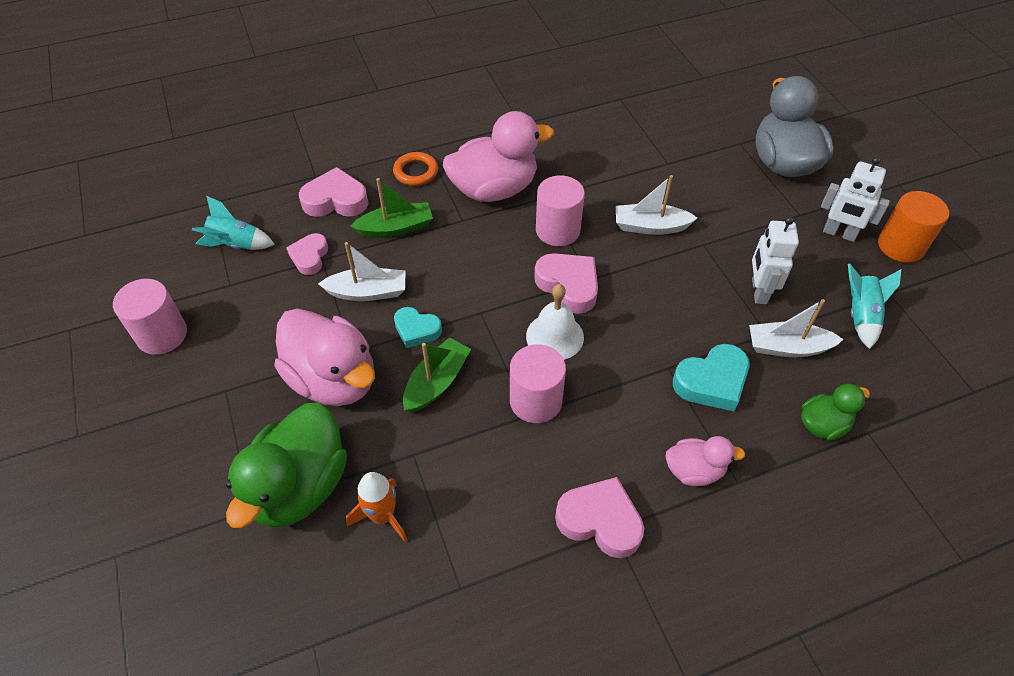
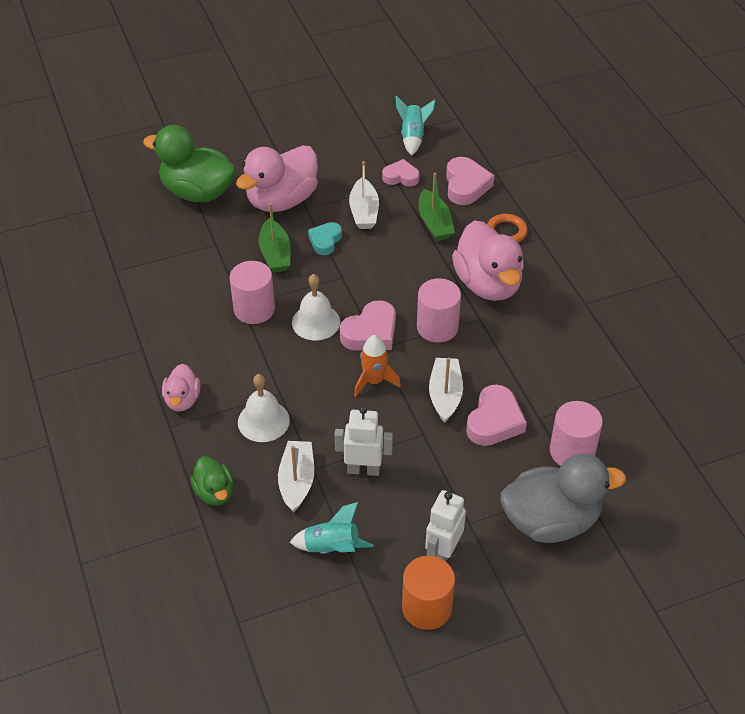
camera: 90 degrees right, 5 degrees down
pink cylinder [113,279,187,355] -> pink cylinder moved to [550,401,603,466]
orange rocket [346,472,407,542] -> orange rocket moved to [354,335,401,397]
green boat [403,337,471,413] -> green boat turned 45 degrees clockwise [259,203,290,273]
pink heart [555,477,644,558] -> pink heart moved to [466,385,527,446]
turquoise heart [673,344,750,412] -> white bell [238,374,290,442]

